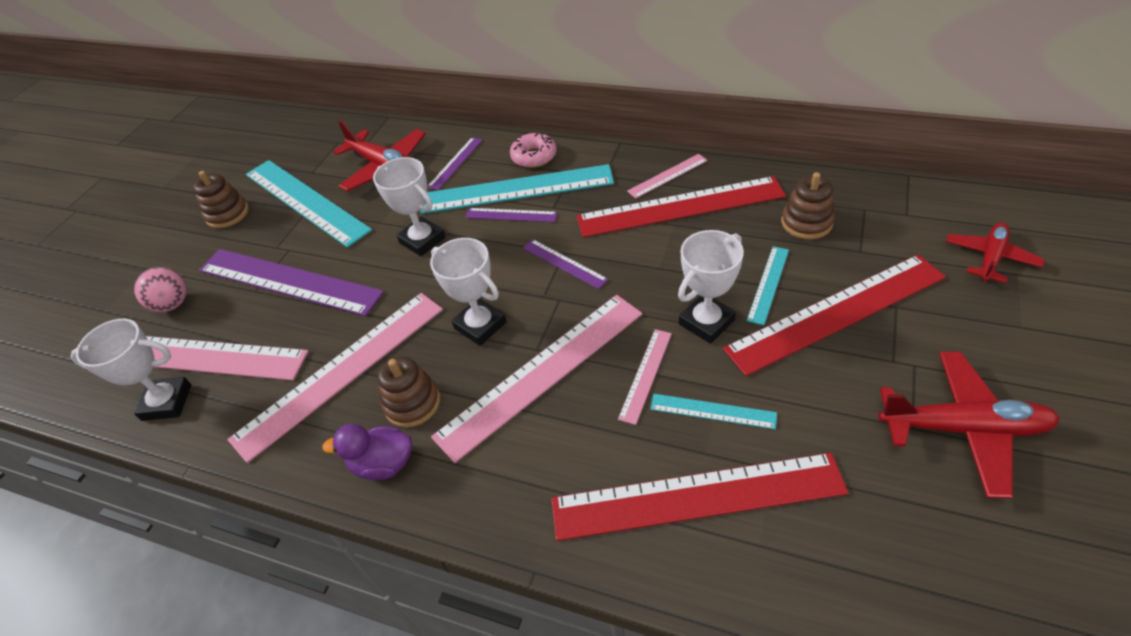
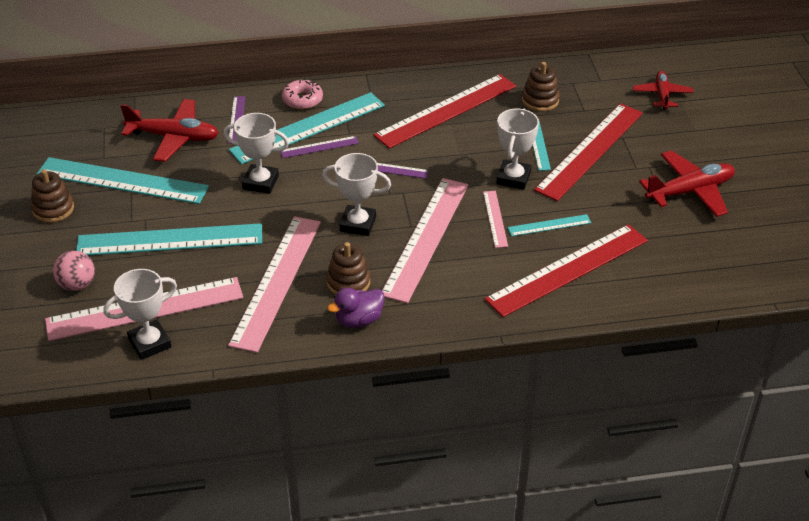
camera: 35 degrees left, 5 degrees down
purple ruler [199,249,384,316] -> turquoise ruler [76,223,262,255]
pink ruler [627,154,708,199] -> none

